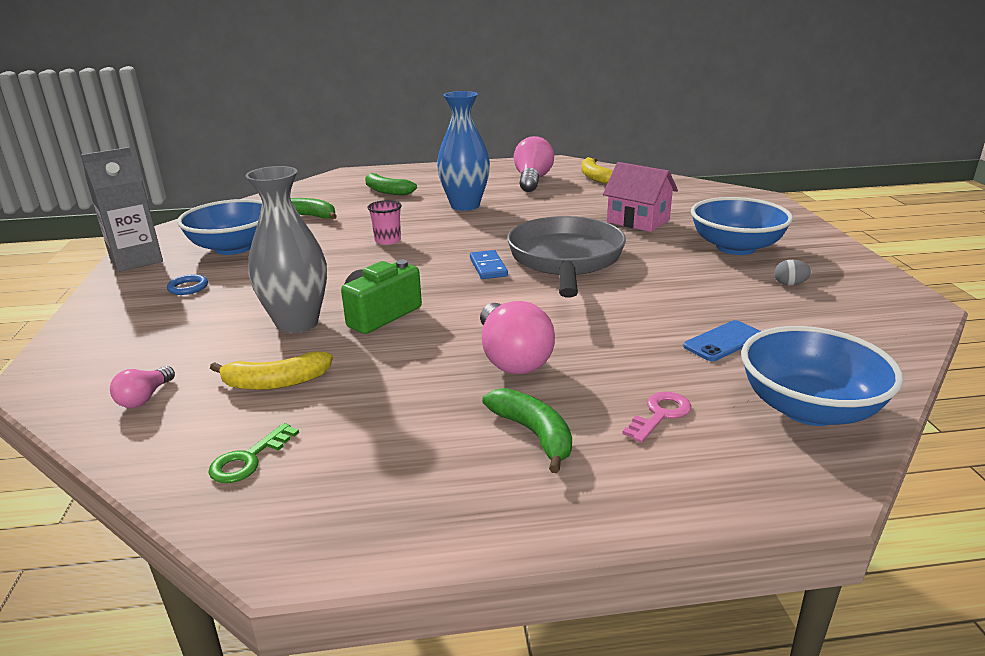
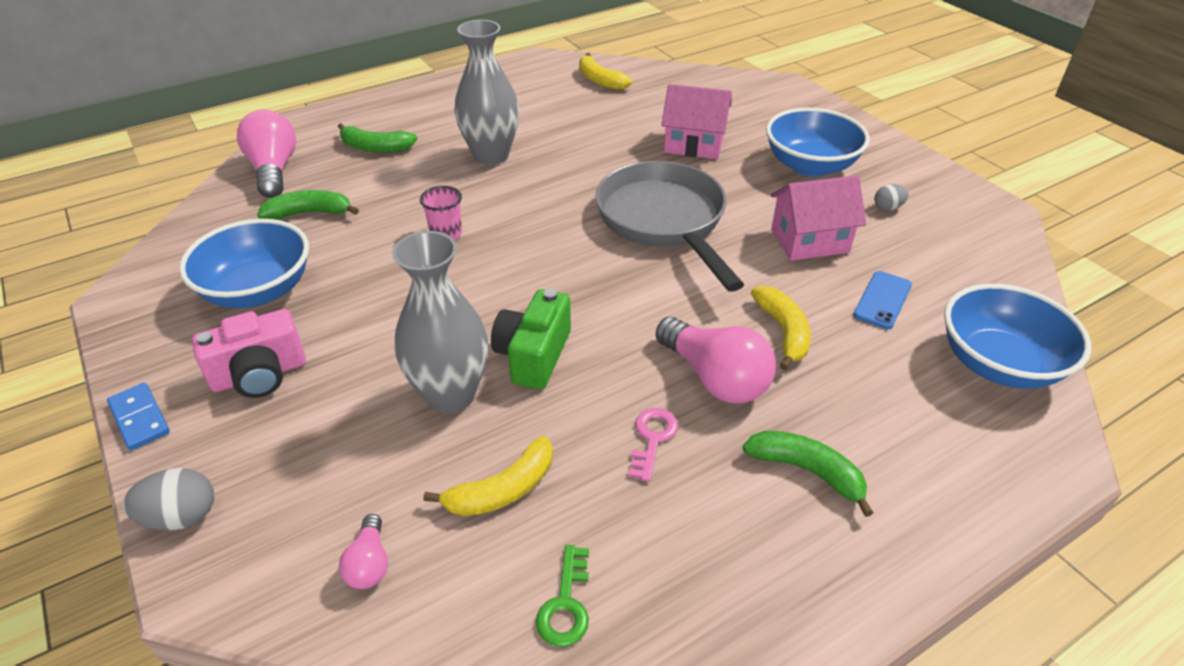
camera: 25 degrees left, 15 degrees up
grey carton [81,147,163,272] -> none
blue ring [167,274,208,295] -> pink camera [192,309,306,398]
blue vase [437,91,490,211] -> grey vase [454,20,519,165]
blue domino [470,250,508,279] -> blue domino moved to [107,383,170,451]
pink light bulb [514,136,554,192] -> pink light bulb moved to [237,109,296,198]
pink key [622,392,691,443] -> pink key moved to [628,408,678,482]
none -> grey egg [123,468,214,530]
none -> yellow banana [751,286,811,370]
none -> pink house [771,175,866,261]

